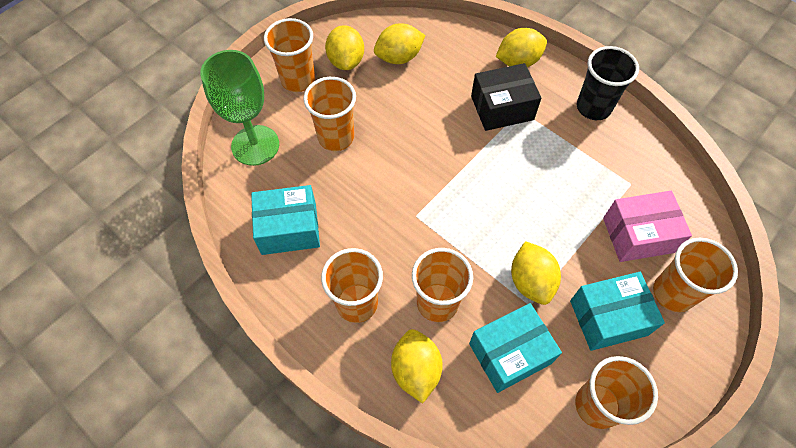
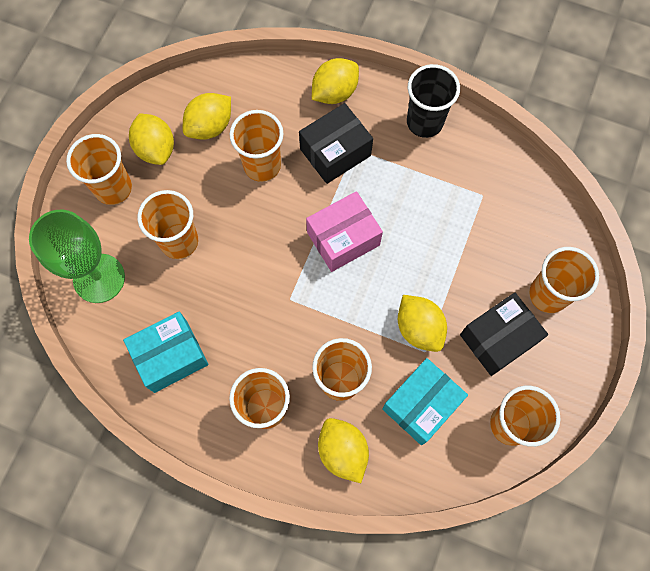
camera: 20 degrees left, 10 degrees up
turquoise box [570,272,665,351] -> black box [460,293,548,376]
pink box [603,191,692,262] -> pink box moved to [306,191,383,272]
none -> orange cup [230,110,283,182]

